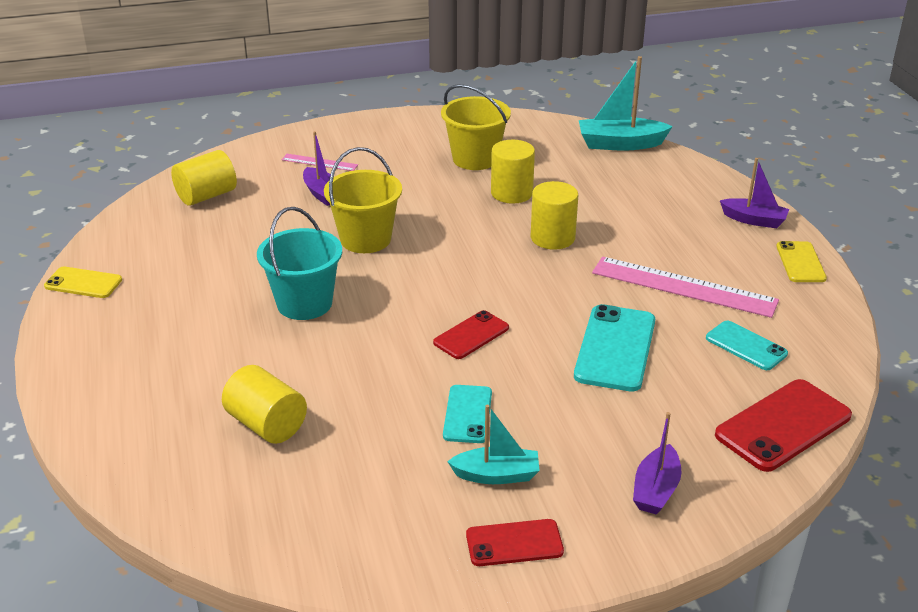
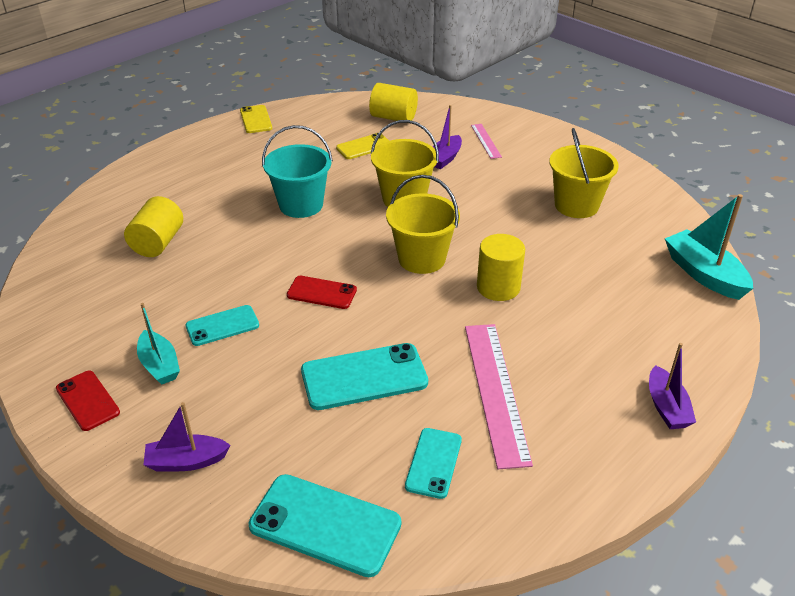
camera: 60 degrees right, 5 degrees up
yellow cylinder [491,140,535,204] -> none
red phone [715,379,852,472] -> turquoise phone [248,474,401,577]
yellow phone [776,241,827,282] -> yellow phone moved to [336,133,389,159]
none -> yellow bucket [386,175,460,274]

